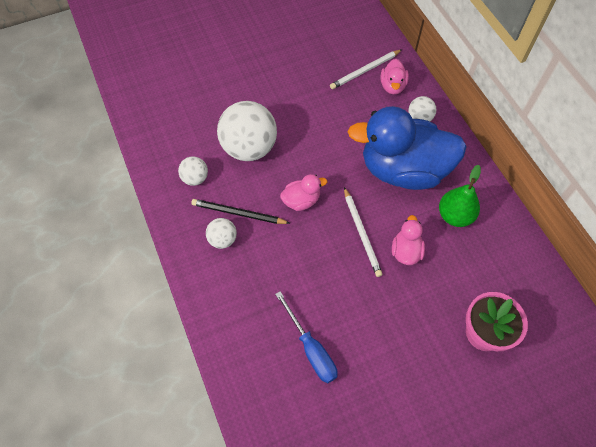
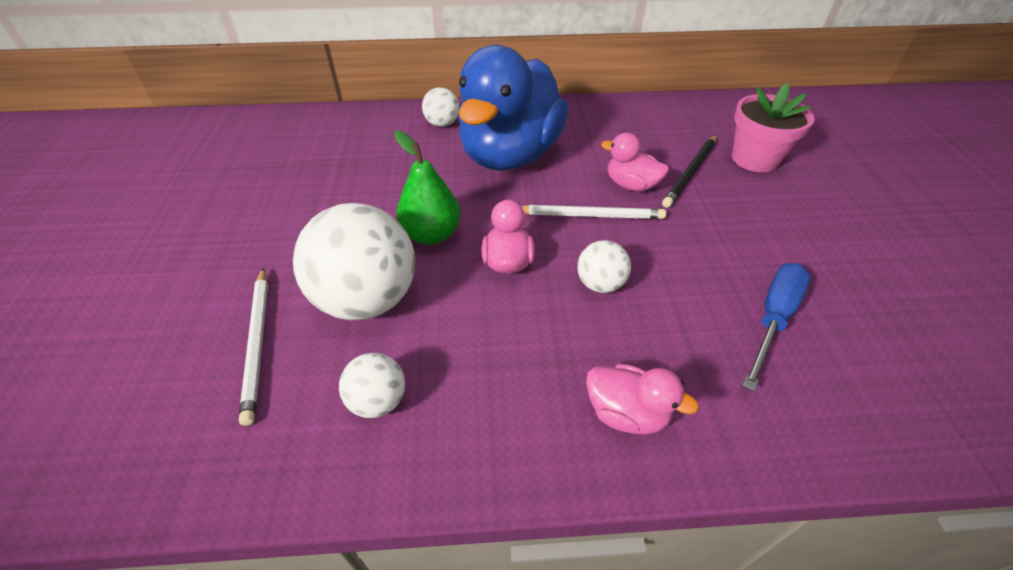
camera: 70 degrees left, 15 degrees down
black pencil [191,199,290,224] -> black pencil moved to [662,135,717,208]
white ball [206,218,237,249] -> white ball moved to [577,240,631,293]
blue screwdriver [275,291,338,383] -> blue screwdriver turned 45 degrees counterclockwise [742,263,810,391]
white pencil [330,49,402,89] -> white pencil moved to [239,268,268,426]
pink duck [381,59,409,94] -> pink duck moved to [586,364,699,435]
green pear [439,165,481,227] -> green pear moved to [394,130,461,245]

